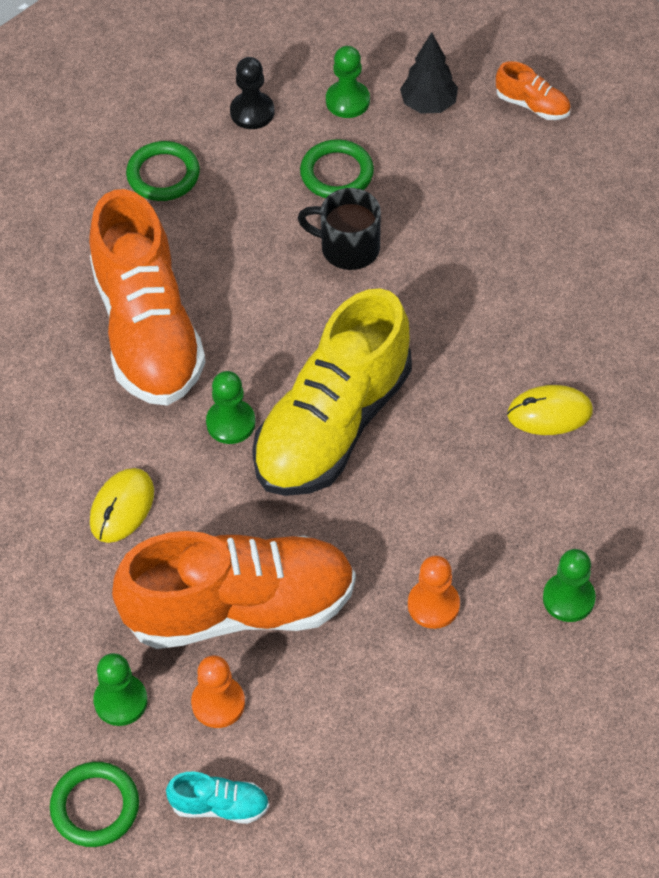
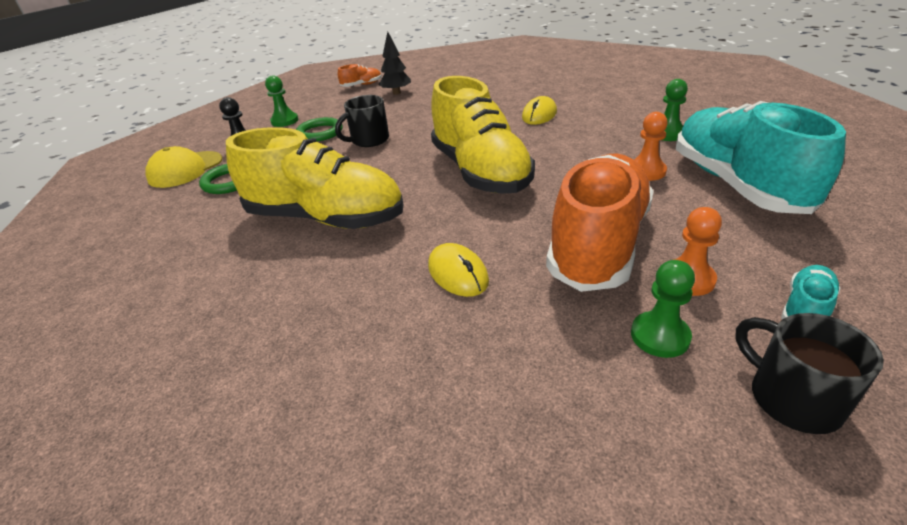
camera: 55 degrees left, 20 degrees down
green ring [50,762,139,847] -> black mug [735,313,884,434]
orange shoe [89,189,206,406] -> yellow shoe [226,127,404,229]
green pawn [206,371,256,444] -> none
black tree [400,32,458,114] -> black tree moved to [379,32,411,95]
none -> yellow cap [145,146,222,188]
none -> turquoise shoe [676,101,846,214]

